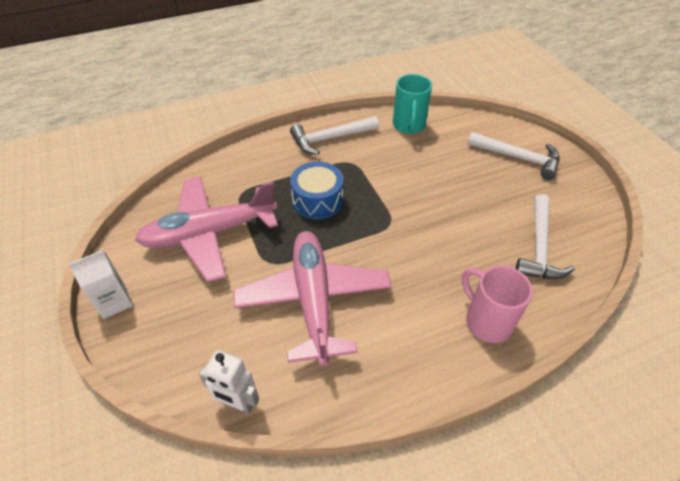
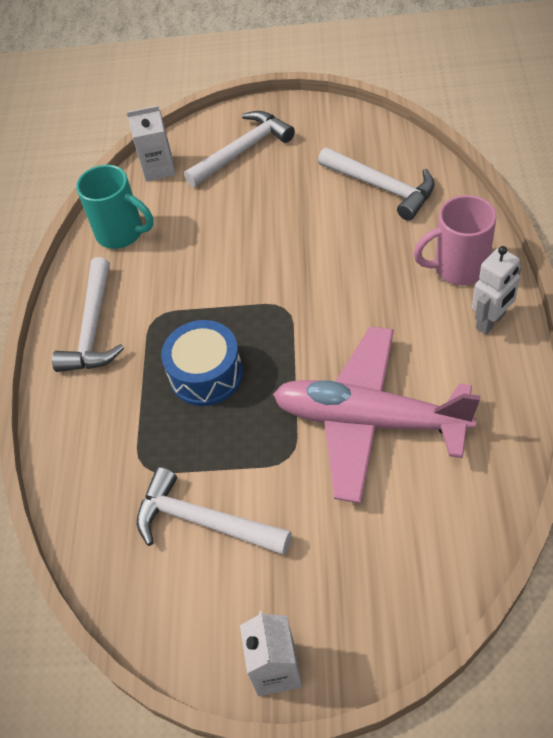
camera: 60 degrees left, 5 degrees up
pink plane [135,176,278,282] -> white hammer [137,467,292,555]
white robot [199,350,259,414] -> white robot moved to [472,246,521,334]
none -> white carton [127,105,175,181]

